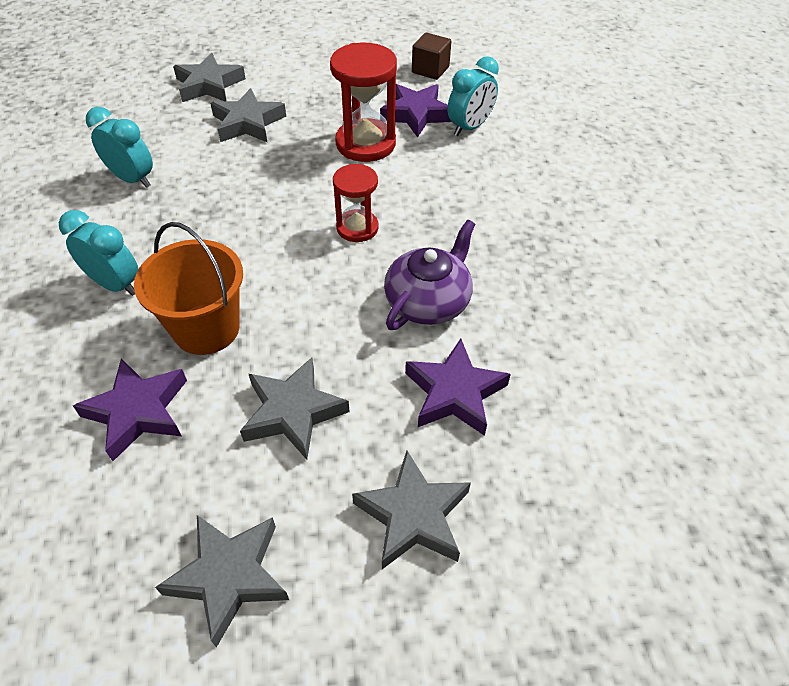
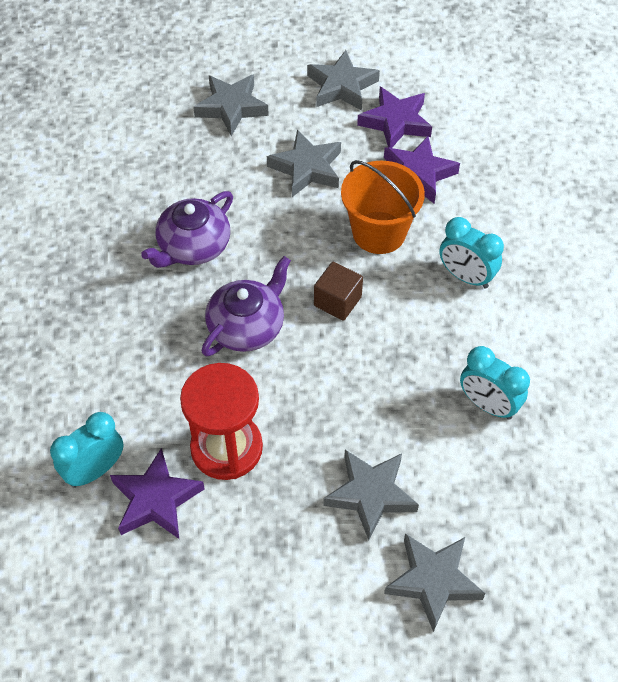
camera: 175 degrees left, 5 degrees up
red hourglass [333,164,379,242] -> purple teapot [202,256,291,356]
purple star [405,339,511,436] -> purple star moved to [357,87,432,148]
brown cube [412,32,451,80] -> brown cube moved to [314,262,363,321]

